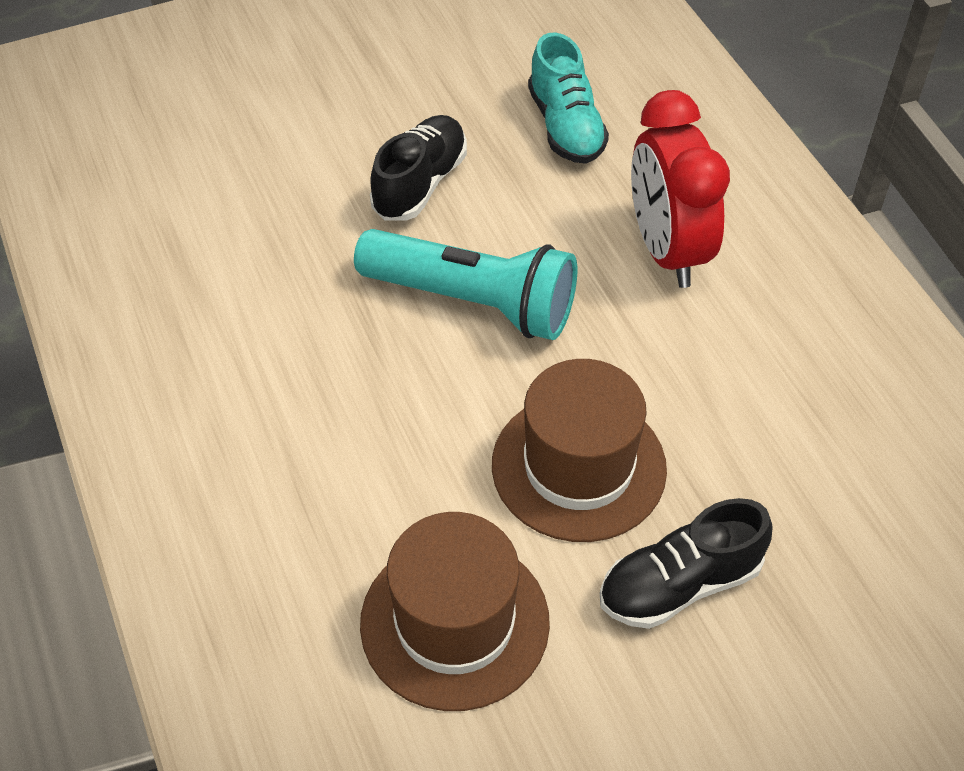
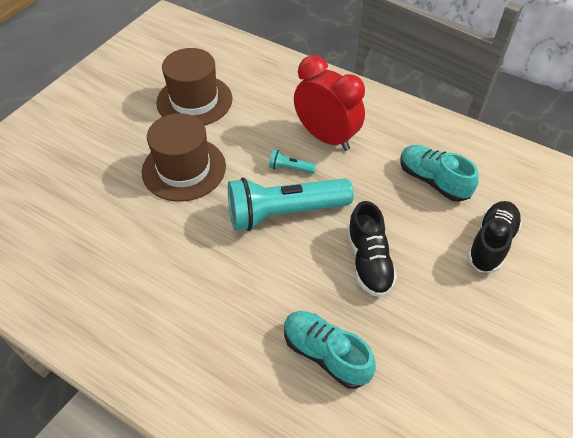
camera: 145 degrees right, 0 degrees up
black shoe [600,498,772,629] -> black shoe moved to [467,201,522,273]
red clock [631,90,730,288] -> red clock moved to [294,55,365,151]
none -> turquoise flashlight [269,150,316,174]
none -> turquoise shoe [400,145,479,202]

